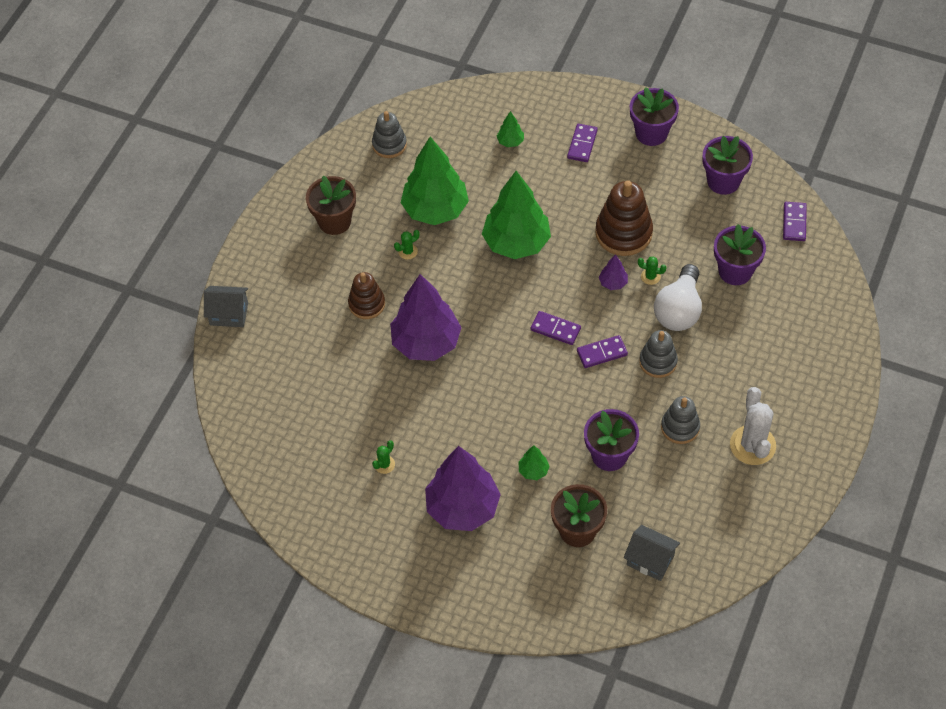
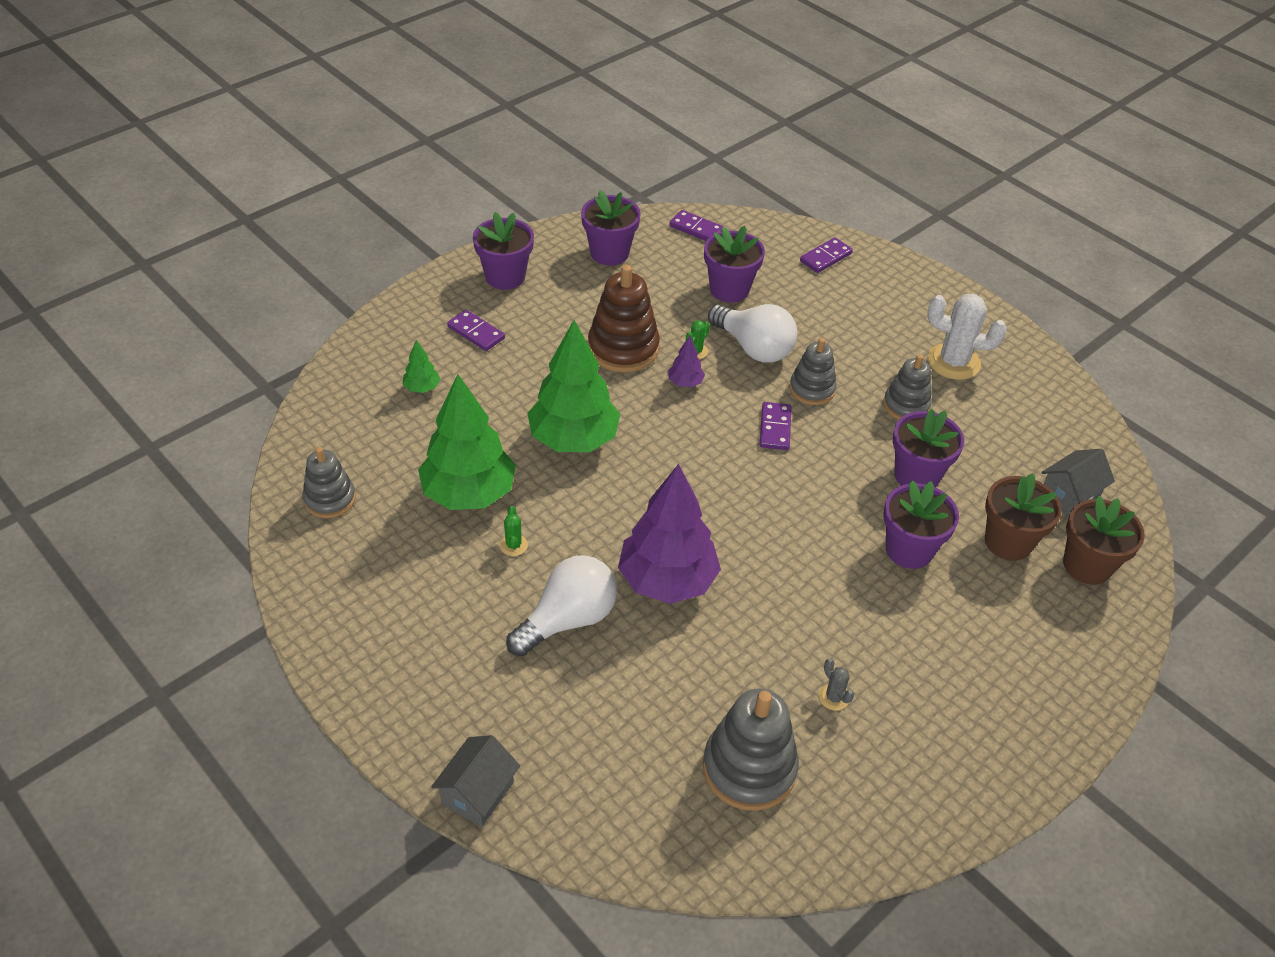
camera: 70 degrees left, 10 degrees down
brown flower pot [306,176,356,235] -> brown flower pot moved to [1063,495,1145,585]
brown stacking toy [348,272,385,319] -> white light bulb [506,555,617,656]
green cactus [372,440,395,474] -> grey cactus [819,658,854,711]
purple tree [425,446,501,531] -> none
green tree [519,445,550,480] -> purple flower pot [883,480,959,569]
purple domino [531,311,581,345] -> purple domino moved to [800,238,853,273]
none -> grey stacking toy [703,688,799,811]

